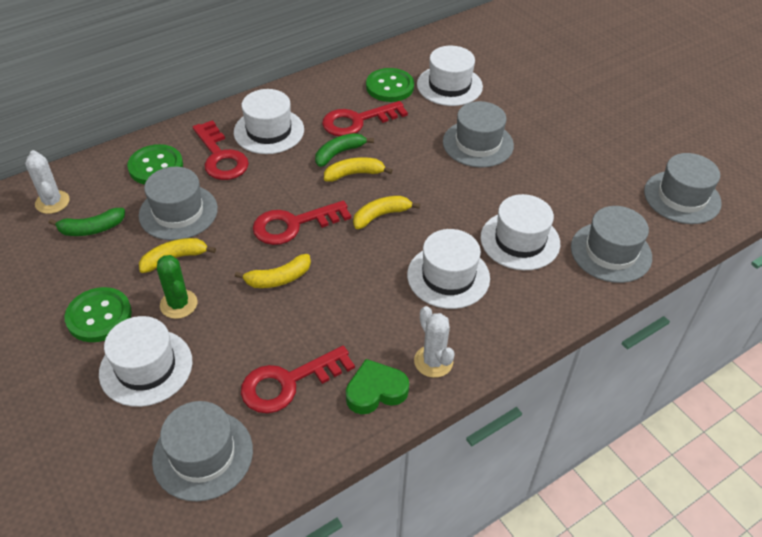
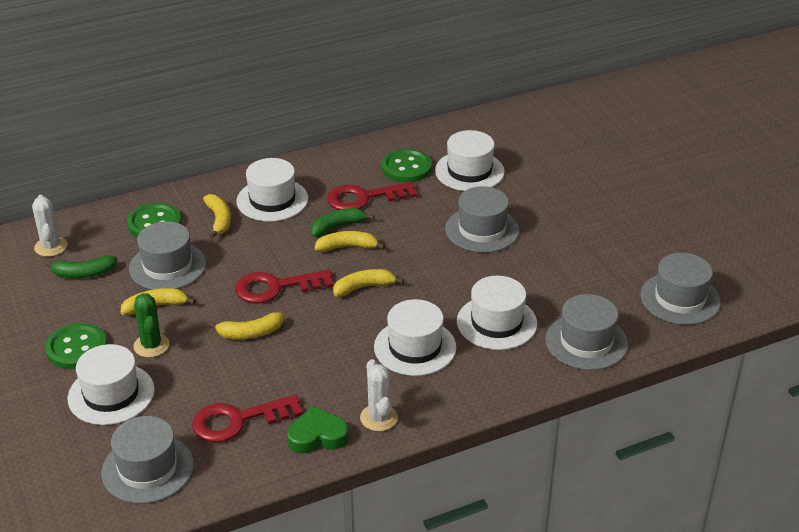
camera: 10 degrees right, 10 degrees down
red key [193,120,249,180] -> yellow banana [203,194,231,239]

